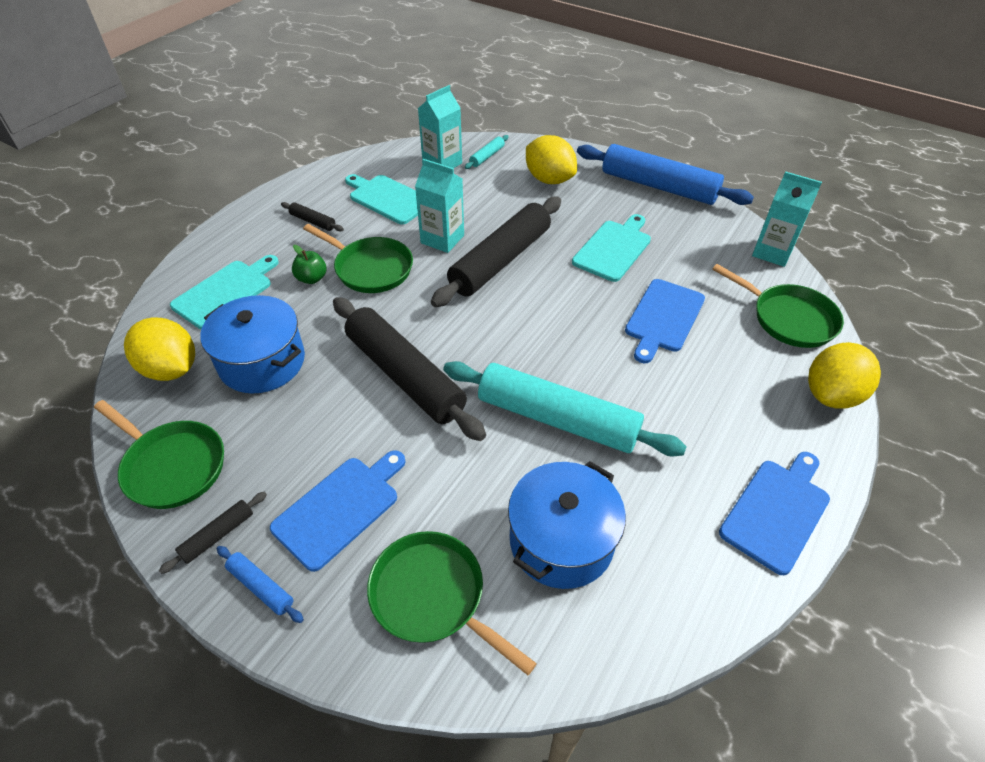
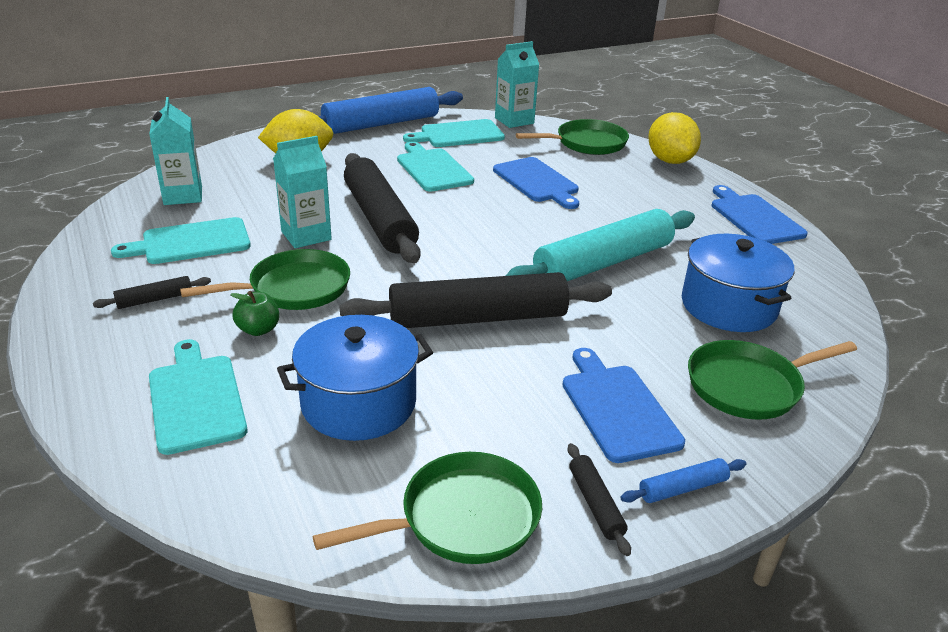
camera: 60 degrees left, 15 degrees down
yellow lemon [124,317,195,381] -> none
turquoise rolling pin [465,135,509,169] -> none
none -> turquoise cutting board [403,119,505,147]

